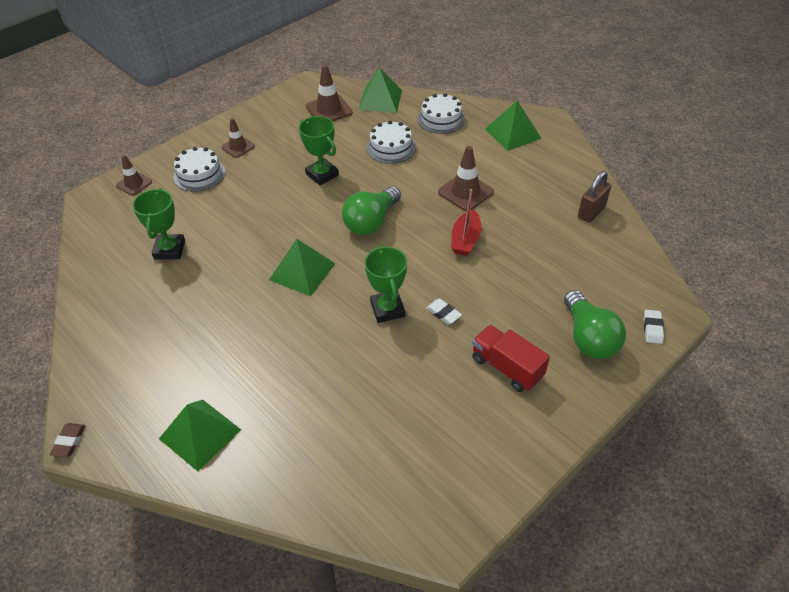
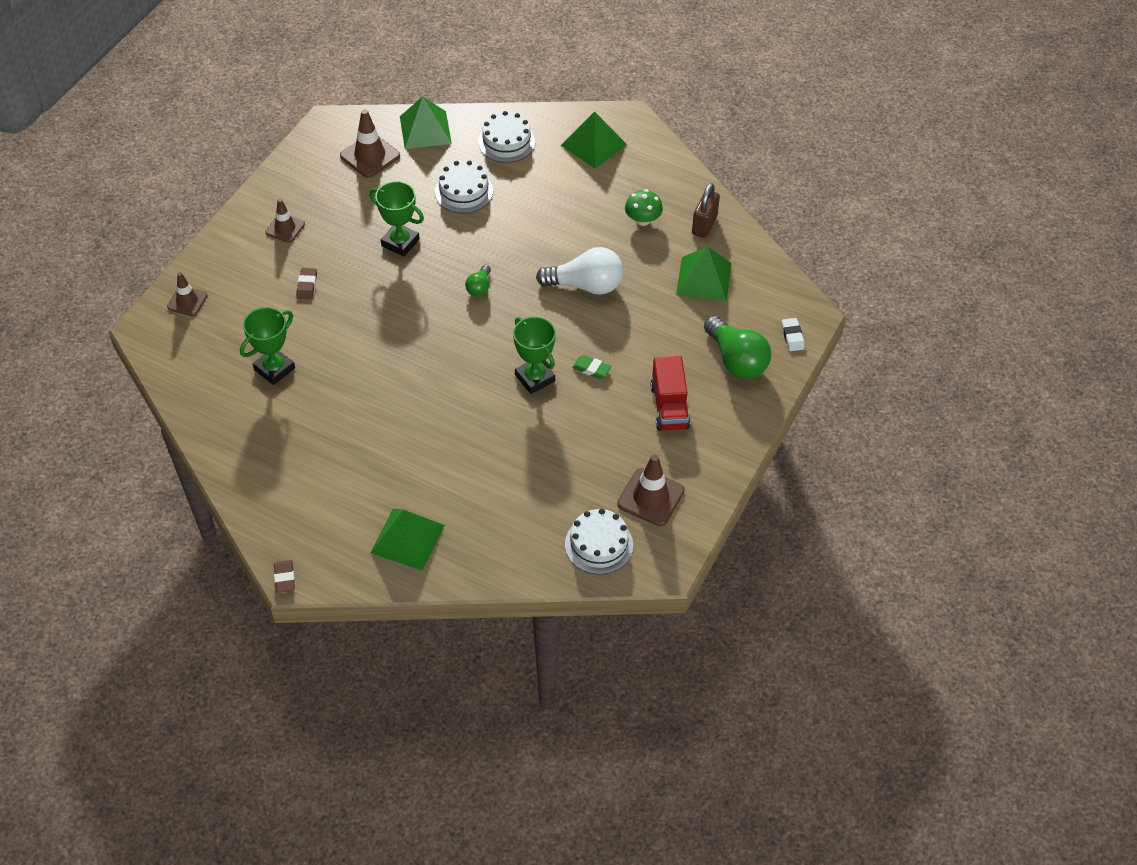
camera: 20 degrees left, 5 degrees up
green trophy [132,188,185,260] -> green trophy turned 60 degrees clockwise [240,307,295,385]
white cake [173,147,225,192] -> white cake moved to [565,509,633,574]
green pyramid [269,239,335,296] -> green pyramid moved to [676,246,732,301]
green light bulb [342,186,401,235] -> green light bulb [465,265,491,297], size x0.50
white eraser [426,299,462,324] -> green eraser [572,355,611,379]
brown traffic cone [438,146,494,211] -> brown traffic cone moved to [617,454,685,526]
red boat [451,189,482,256] -> white light bulb [536,247,623,295]
red truck [472,325,550,392] -> red truck turned 120 degrees counterclockwise [650,356,690,431]
none -> brown eraser [297,268,317,299]
none -> green mushroom [625,189,663,226]

